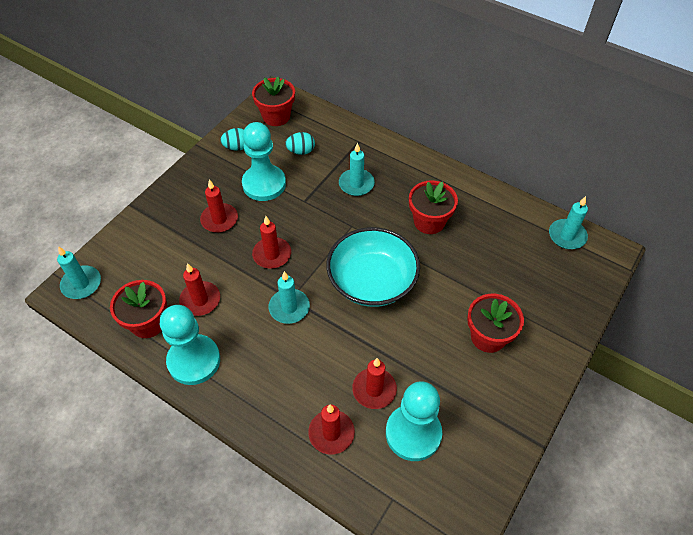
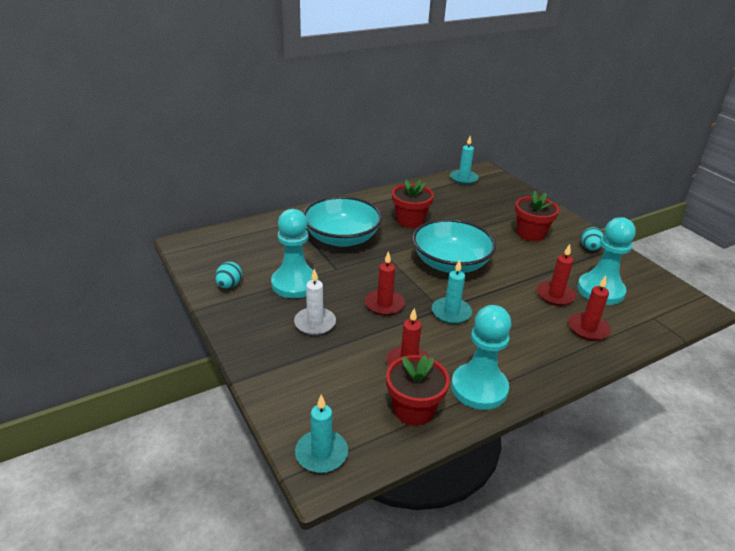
camera: 65 degrees left, 20 degrees down
red candle [200,179,238,233] -> white candle [294,268,336,335]
red flower pot [252,76,295,126] -> none
turquoise egg [285,132,315,155] -> turquoise egg moved to [581,227,604,250]
turquoise candle [339,143,375,196] -> turquoise bowl [303,196,382,247]

